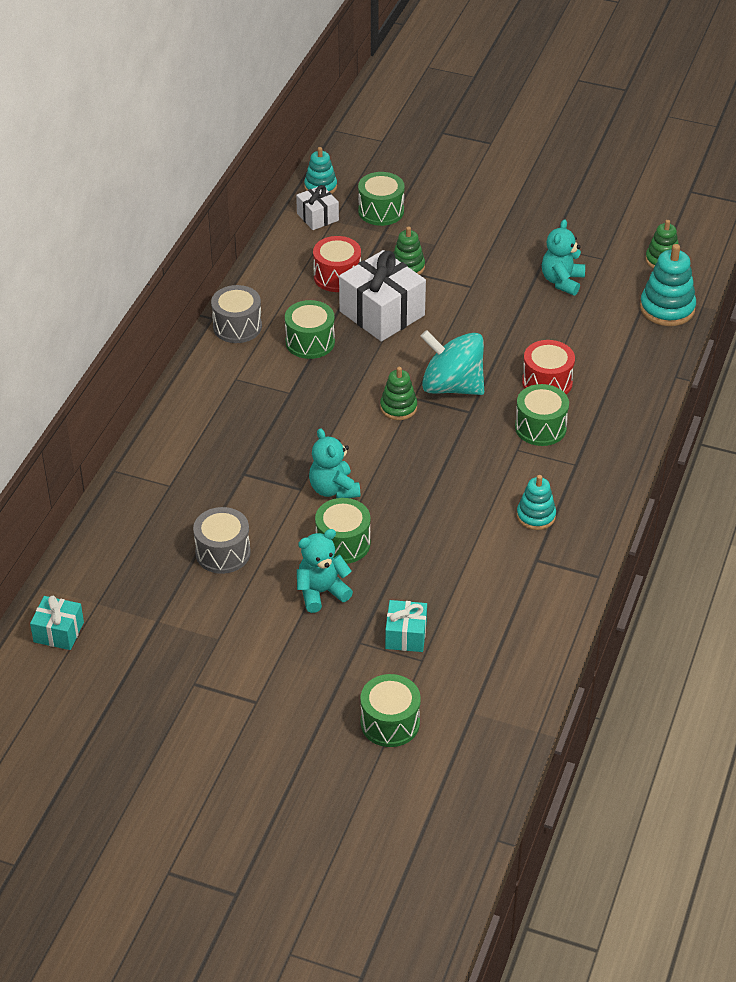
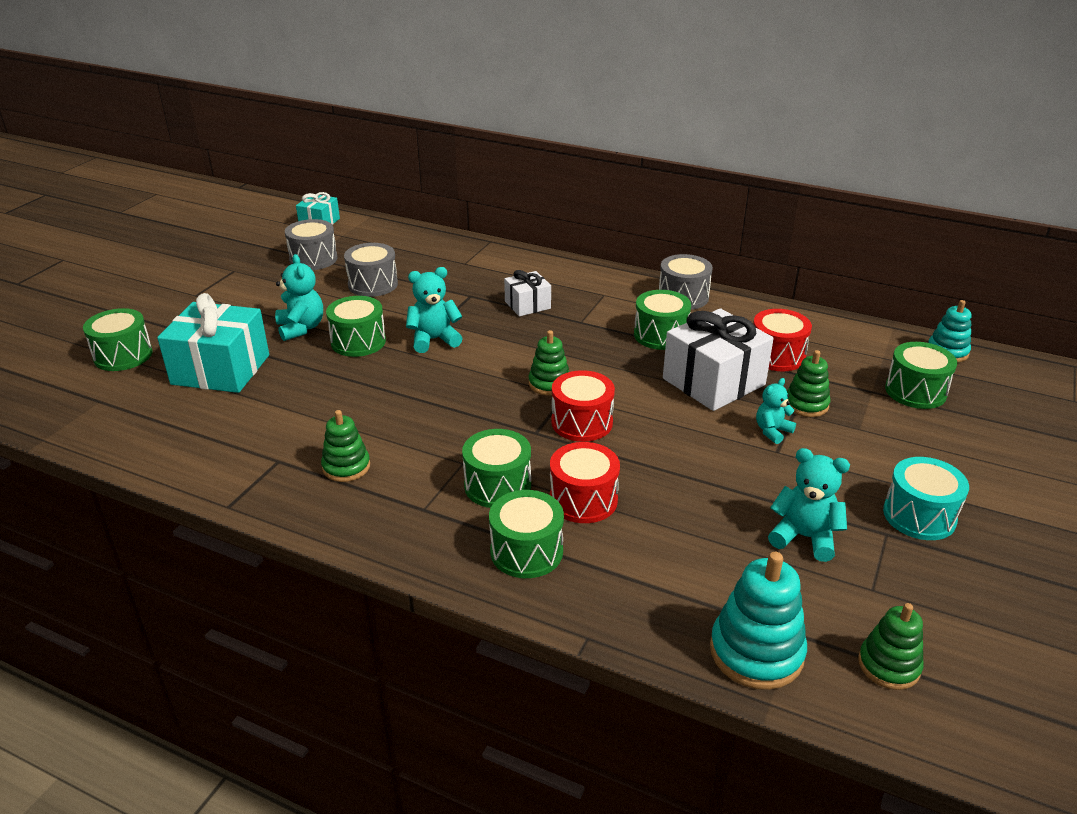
camera: 95 degrees right, 10 degrees down
white gift [296,185,339,230] -> white gift moved to [504,270,551,316]
turquoise gift [385,600,427,652] -> turquoise gift [157,293,269,393], size x1.86
turquoise spinning top [420,330,484,395] -> red drum [551,370,615,442]
turquoise stacking toy [517,475,556,530] -> green stacking toy [321,410,370,482]
none -> grey drum [285,219,338,270]
none -> green drum [489,490,564,578]
none -> turquoise teddy bear [756,378,796,444]
none -> turquoise drum [883,457,969,540]

